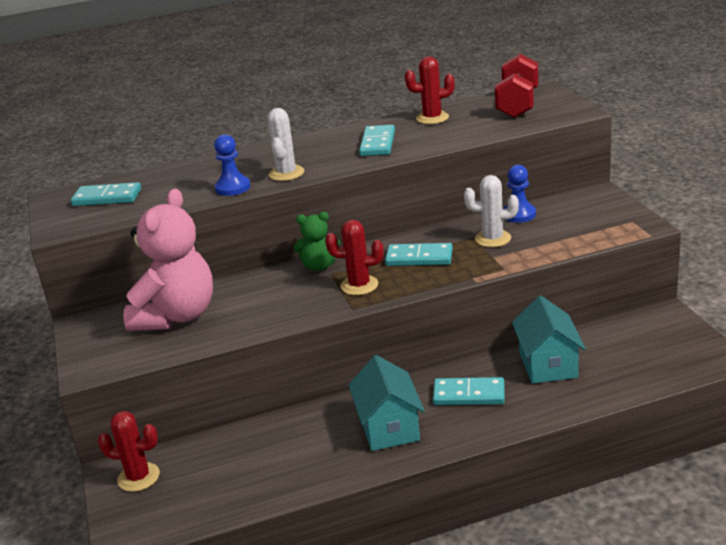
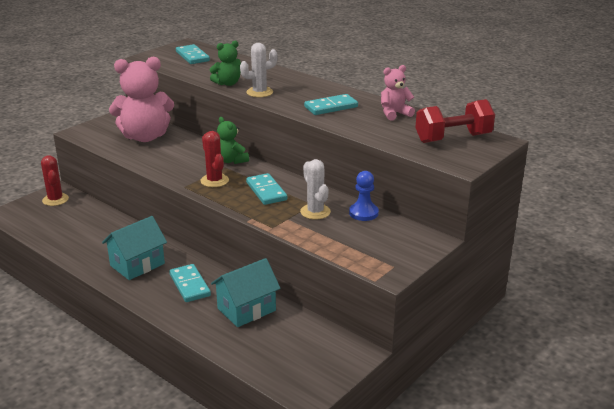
camera: 55 degrees right, 0 degrees up
blue pawn [214,134,251,196] -> green teddy bear [210,41,241,86]
red cactus [405,56,455,124] -> pink teddy bear [381,65,415,121]

